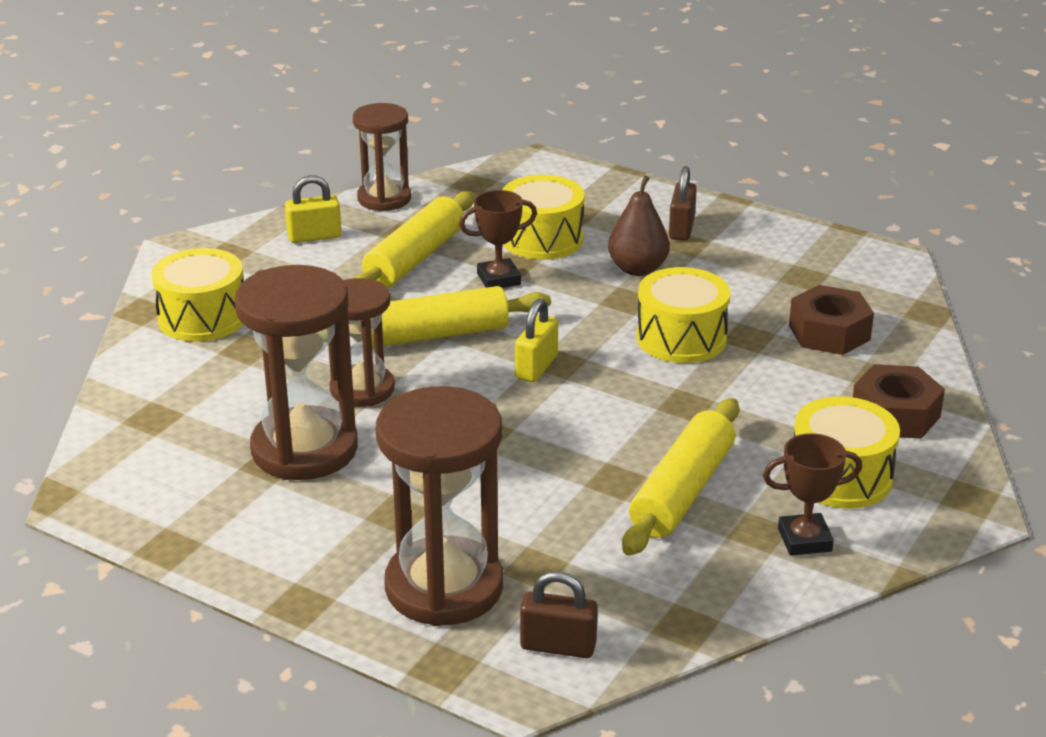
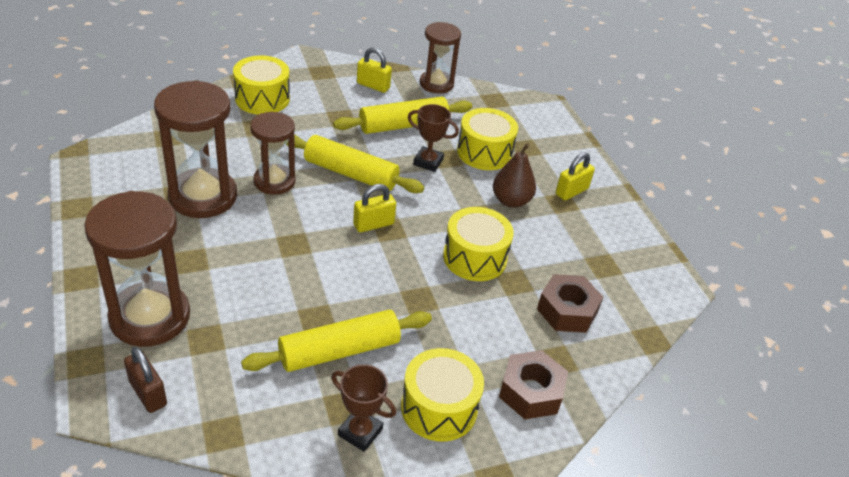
camera: 35 degrees right, 10 degrees up
brown padlock [669,166,697,241] -> yellow padlock [556,152,595,200]

